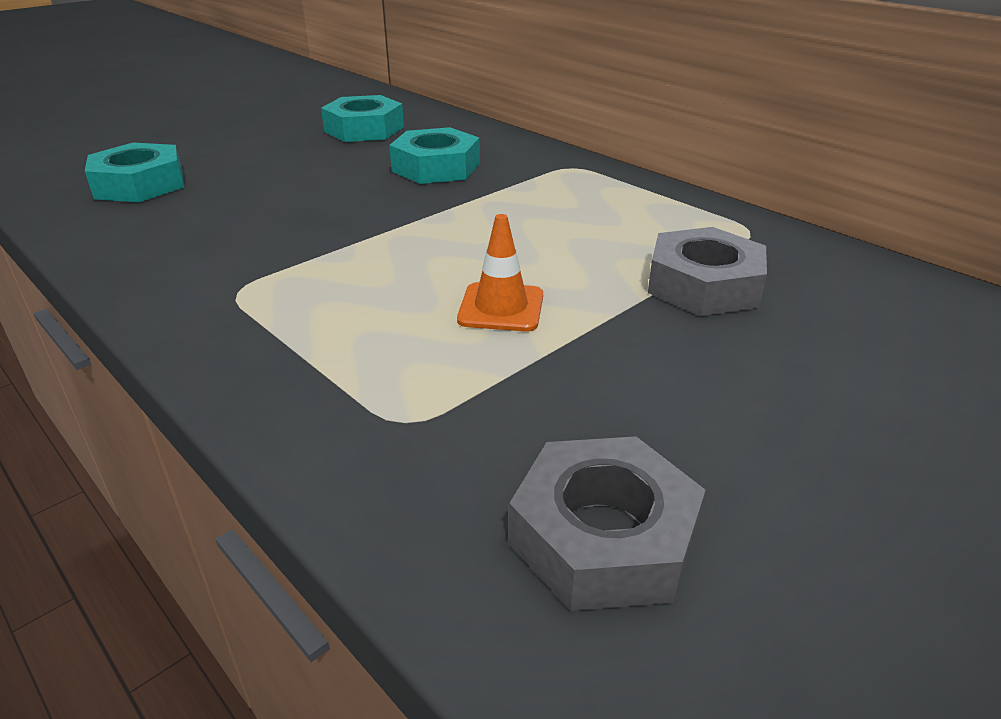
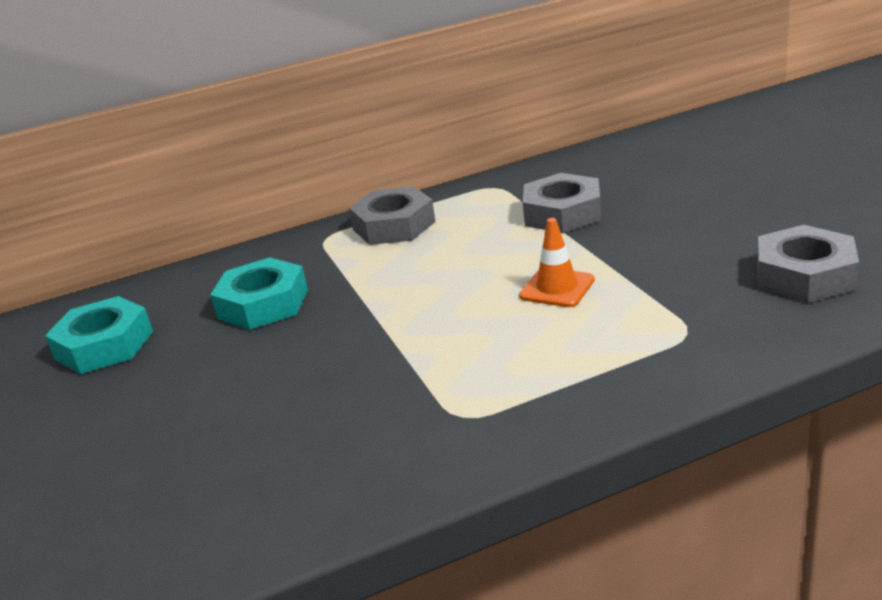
camera: 65 degrees left, 5 degrees down
turquoise nut [85,143,184,202] -> none
none -> grey nut [349,186,436,245]

